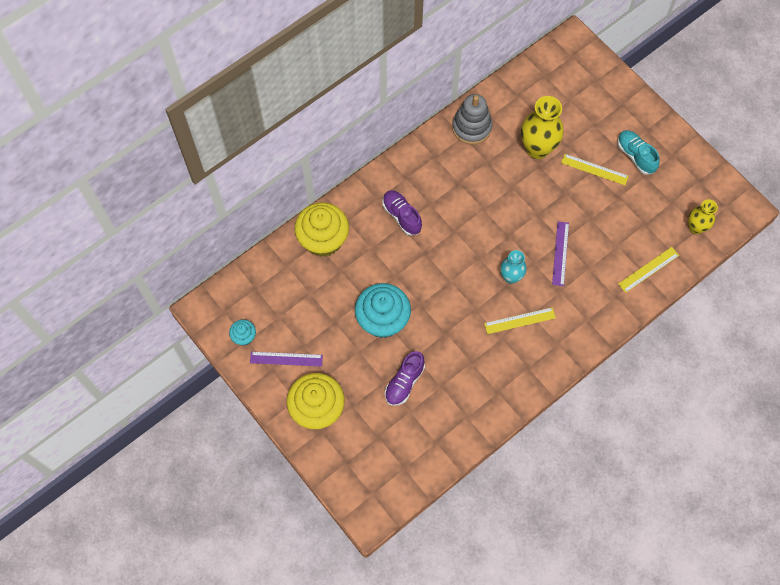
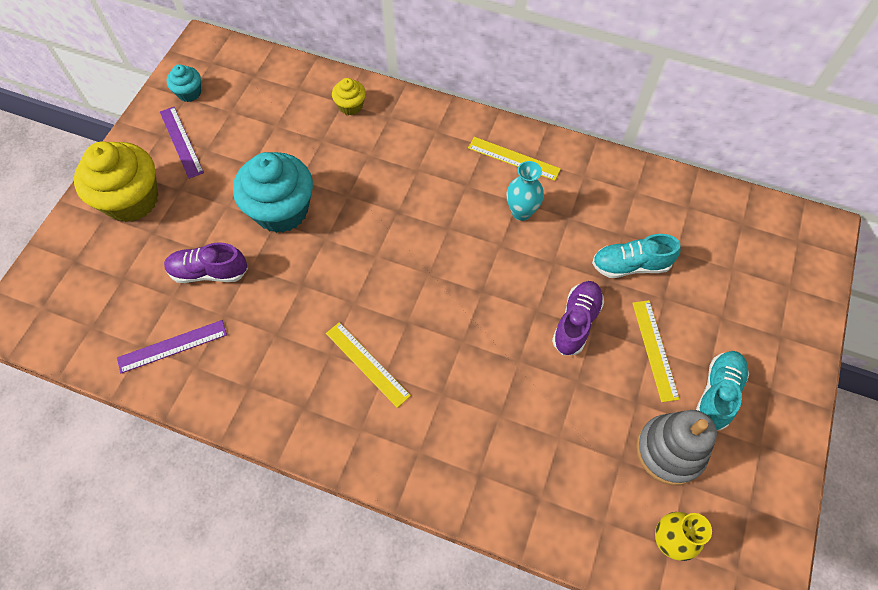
camera: 60 degrees right, 5 degrees down
yellow cupcake [294,202,349,257] -> yellow cupcake [332,78,366,116], size x0.48
purple shoe [383,190,422,236] -> purple shoe moved to [552,281,604,355]
grey stacking toy [452,94,492,145] -> grey stacking toy moved to [636,410,717,485]
turquoise vase [500,250,527,284] -> turquoise vase moved to [506,161,544,221]
yellow vase [521,96,564,159] -> turquoise shoe [592,234,681,278]
purple ruler [552,221,569,286] -> purple ruler moved to [117,320,227,373]
yellow ruler [618,247,679,293] -> yellow ruler moved to [468,137,561,181]

